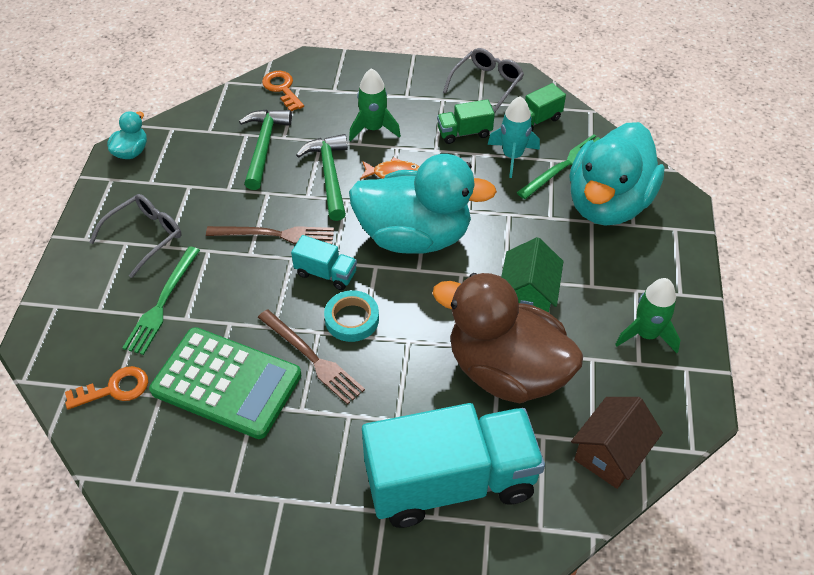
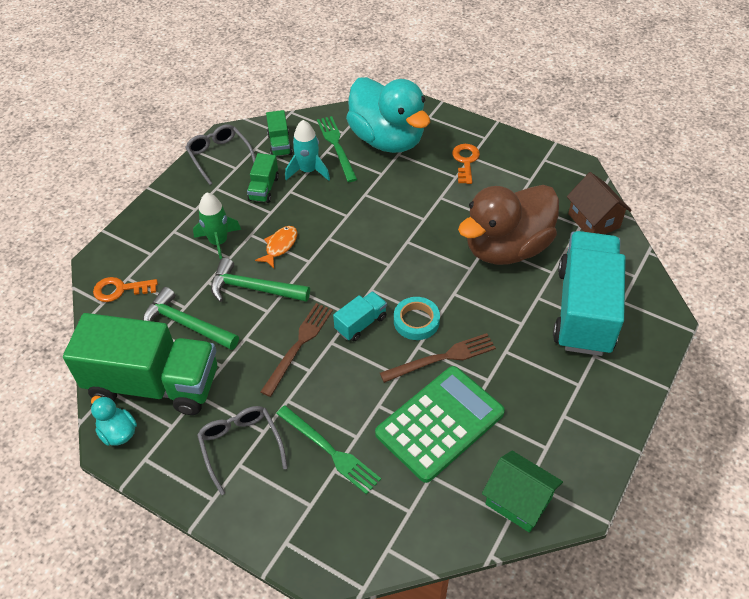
camera: 65 degrees left, 0 degrees up
orange key [65,366,148,409] -> orange key moved to [452,144,480,184]
turquoise duck [349,154,497,254] -> none
green house [501,237,564,313] -> green house moved to [482,451,563,533]
green rocket [615,278,680,353] -> none
none -> green truck [63,313,217,415]

